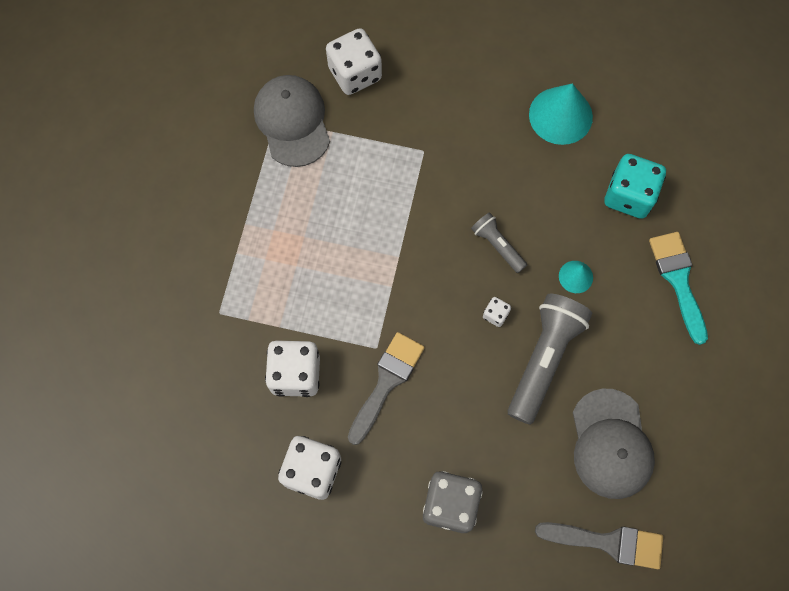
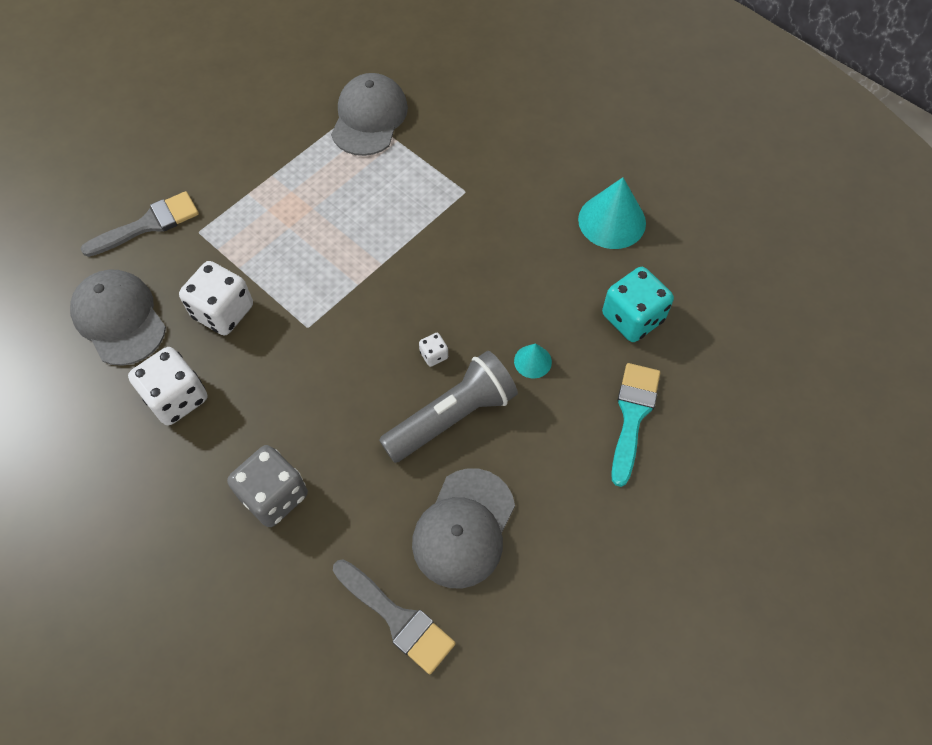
camera: 30 degrees right, 10 degrees down
white dice [326,28,382,95] -> none
grey brush [348,332,425,445] -> grey brush moved to [81,191,199,257]
grey flashlight [471,212,527,273] -> none
none -> grey cap [70,270,166,366]

